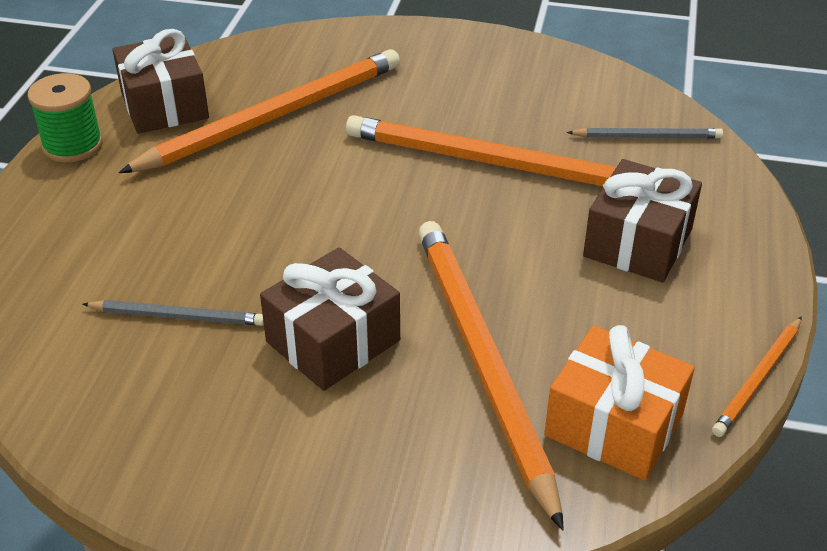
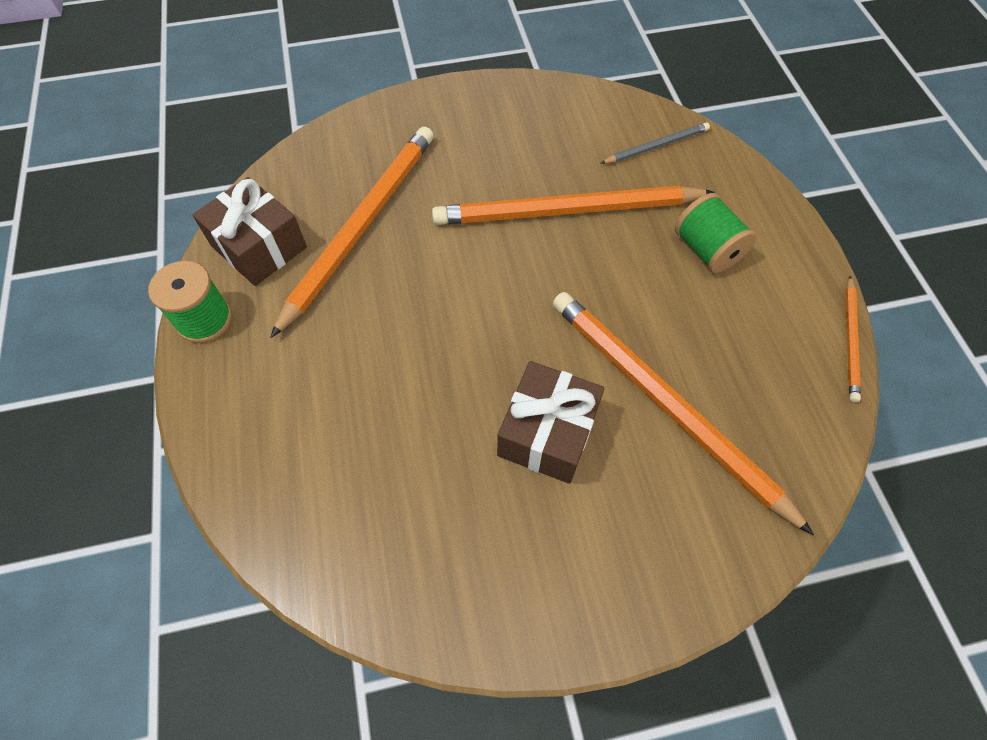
camera: 25 degrees left, 20 degrees up
grey pencil [83,300,264,326] -> none
orange gift [544,325,695,481] -> none
brown gift [583,159,702,282] -> green spool [675,193,757,273]

